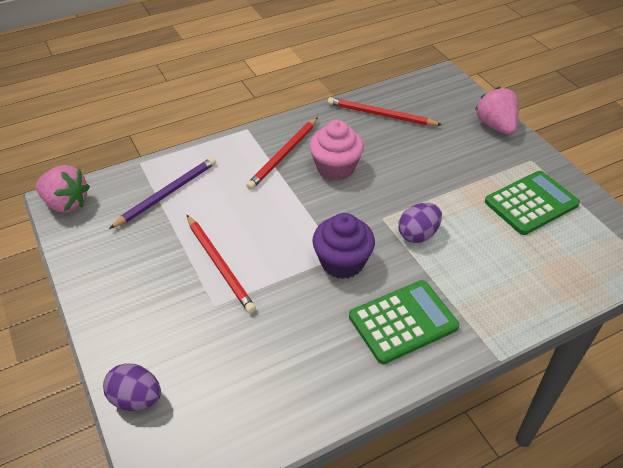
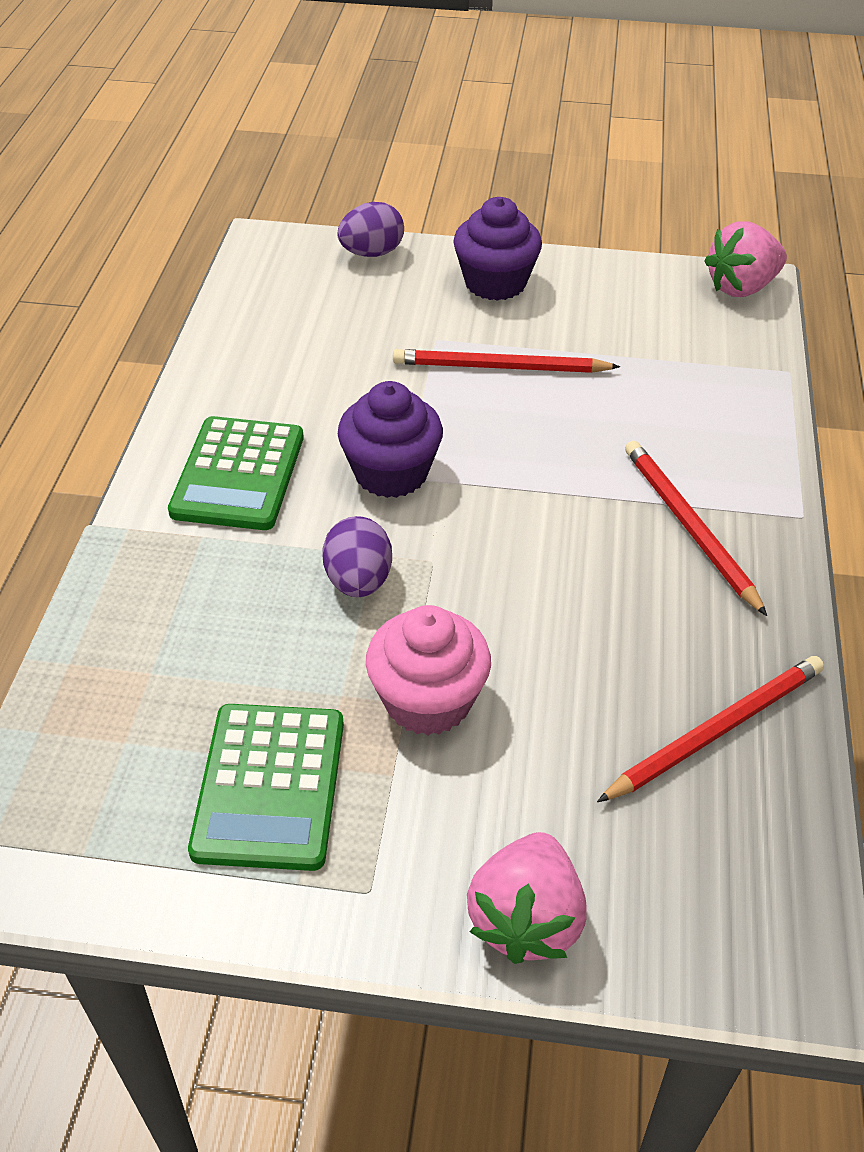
camera: 125 degrees right, 0 degrees up
purple pencil [109,157,216,229] -> none
pink cupcake [309,120,364,180] -> pink cupcake moved to [366,605,491,735]
pink strawberry [475,87,519,135] -> pink strawberry turned 90 degrees clockwise [467,832,587,964]
none -> purple cupcake [453,197,542,301]

